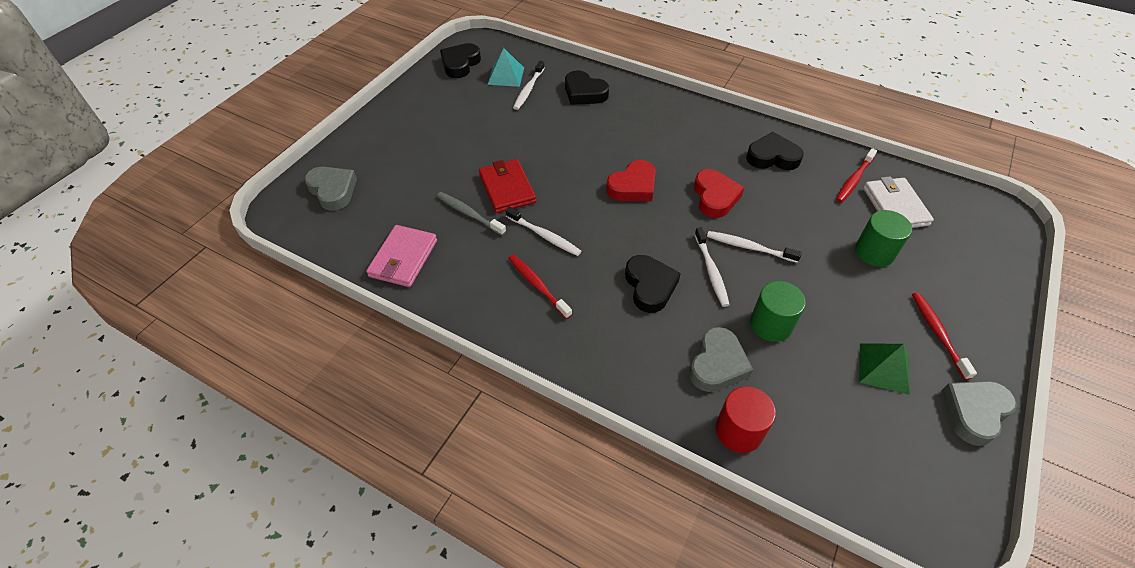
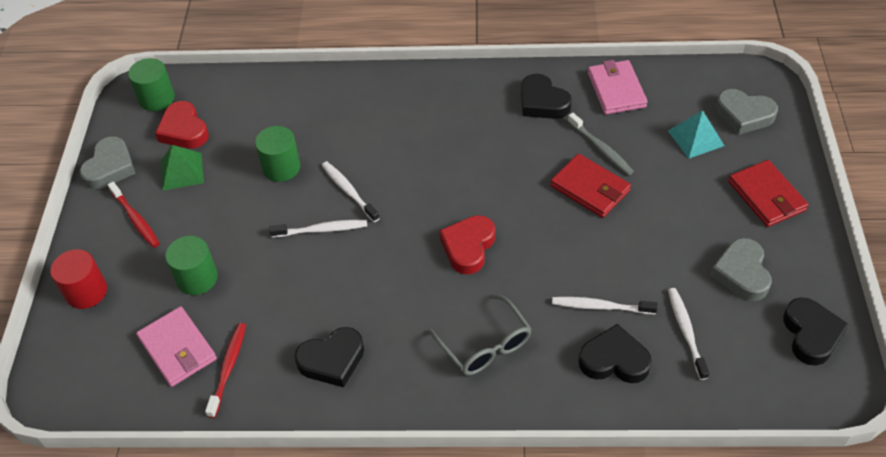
camera: 155 degrees right, 0 degrees up
grey toothbrush [437,192,506,236] -> grey toothbrush turned 45 degrees clockwise [568,113,634,175]
turquoise pyramid [488,48,524,87] -> turquoise pyramid moved to [668,110,725,159]
white toothbrush [505,207,581,256] -> white toothbrush moved to [552,297,658,314]
red toothbrush [508,254,572,319] -> none
black heart [625,255,681,313] -> black heart moved to [521,74,572,119]
grey heart [689,327,753,392] -> grey heart moved to [710,238,772,301]
red heart [694,169,745,218] -> red heart moved to [155,101,209,149]
red cylinder [715,387,776,453] -> red cylinder moved to [50,249,107,309]
white wallet [863,176,934,228] -> pink wallet [136,306,217,387]
none -> green cylinder [128,58,175,111]
none -> grey glasses [428,294,532,376]
none -> red wallet [728,160,809,227]

